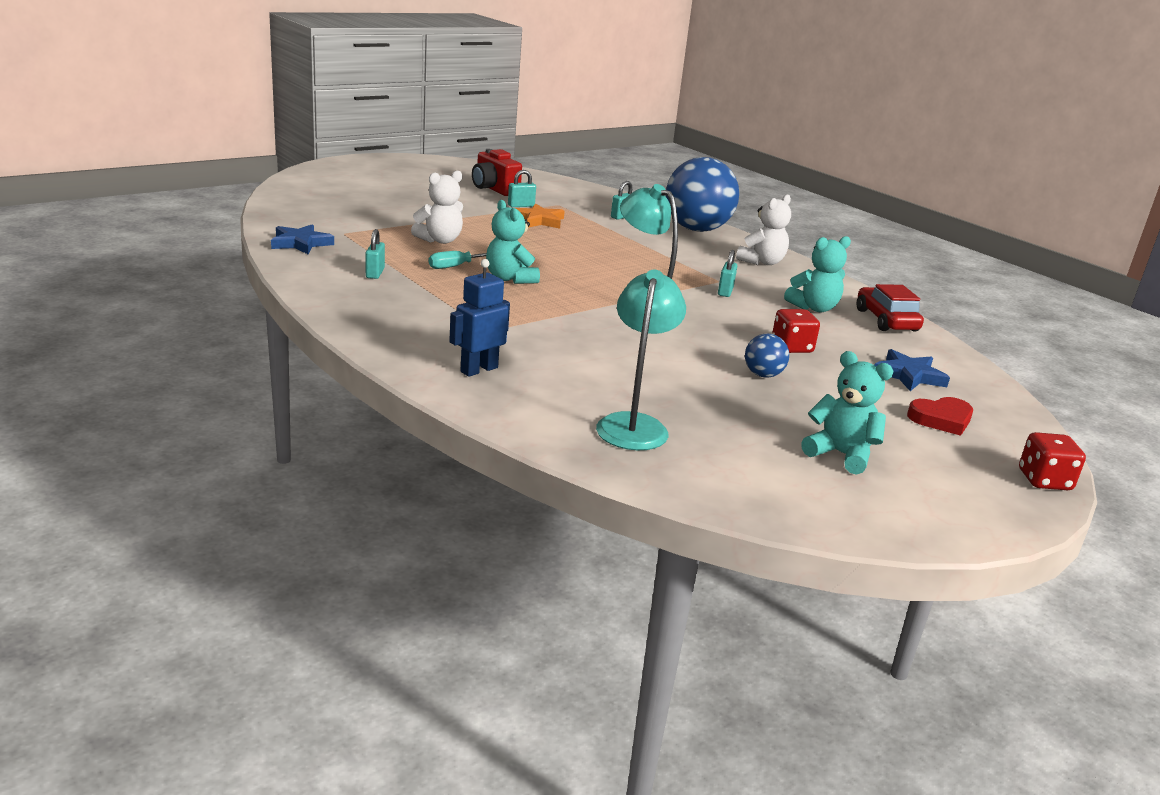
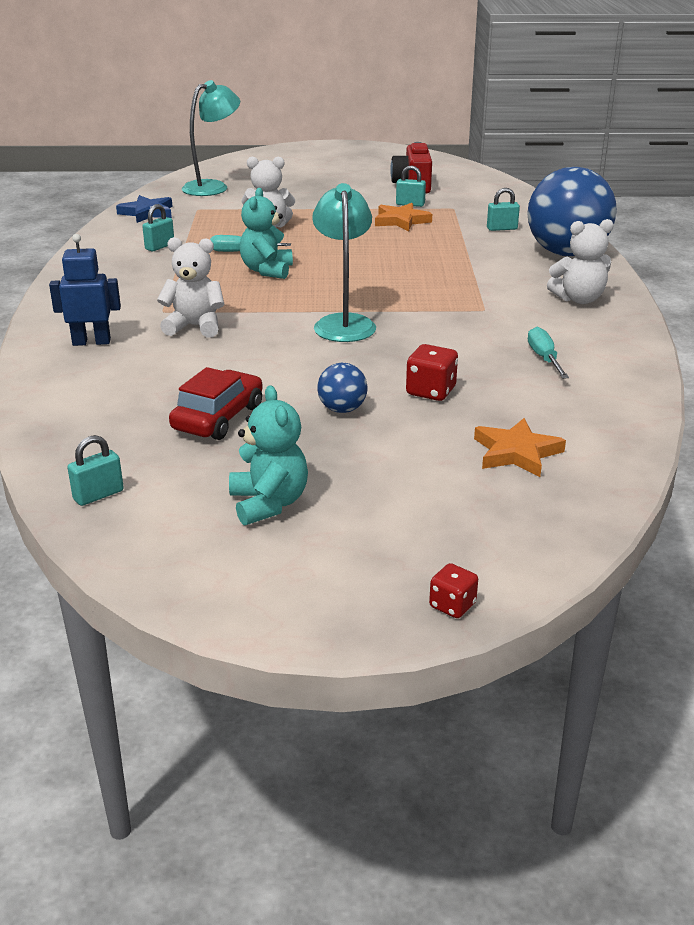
camera: 40 degrees right, 5 degrees up
turquoise lamp [596,270,686,450] -> turquoise lamp moved to [182,80,240,196]
turquoise padlock [718,250,737,297] -> turquoise padlock moved to [67,435,124,506]
turquoise teddy bear [784,236,851,312] -> turquoise screwdriver [528,327,569,379]
red car [857,284,924,332] -> red car moved to [169,367,263,440]
blue star [875,349,950,391] -> orange star [474,418,566,477]
red heart [907,397,973,436] -> none
red dice [1019,432,1086,490] -> red dice [429,563,478,618], size x0.65
none -> white teddy bear [157,237,225,338]

